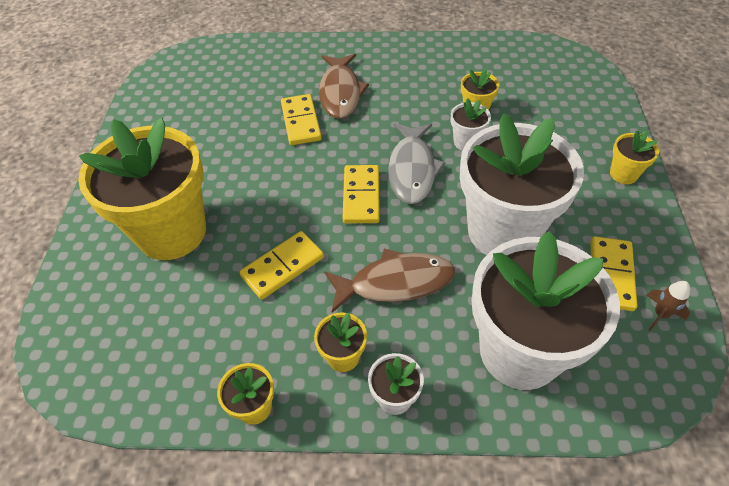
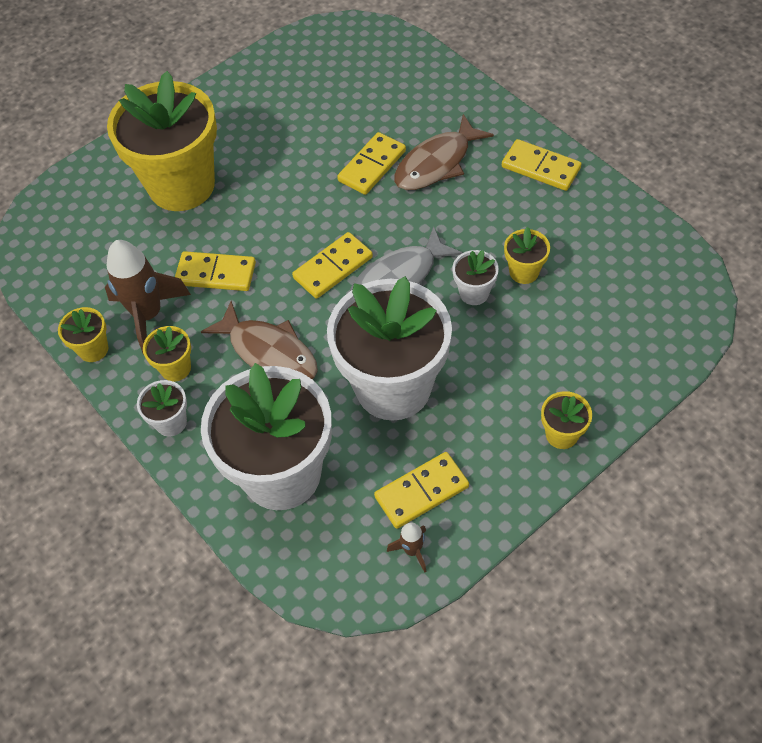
camera: 50 degrees right, 5 degrees up
none -> brown rocket [105,240,191,355]
none -> yellow domino [502,139,581,191]

